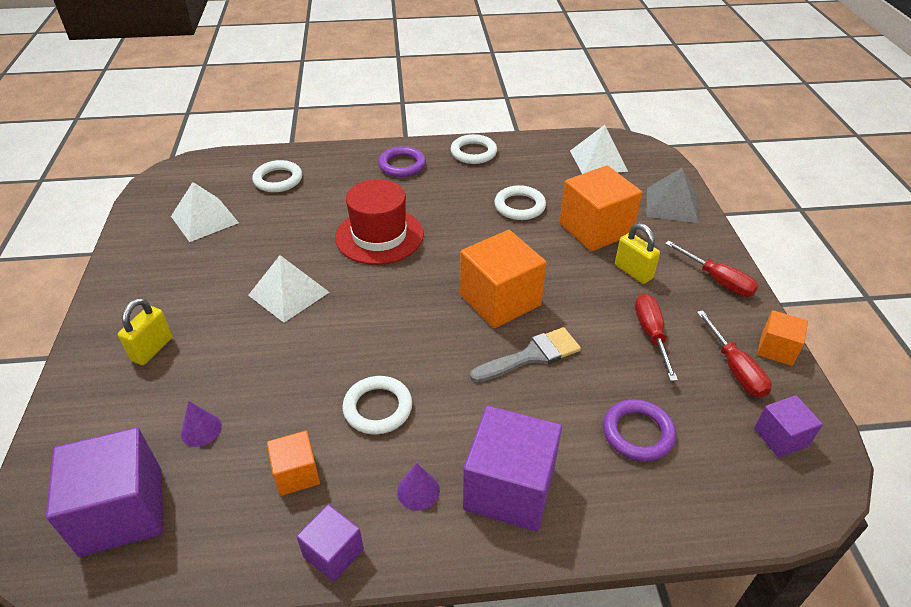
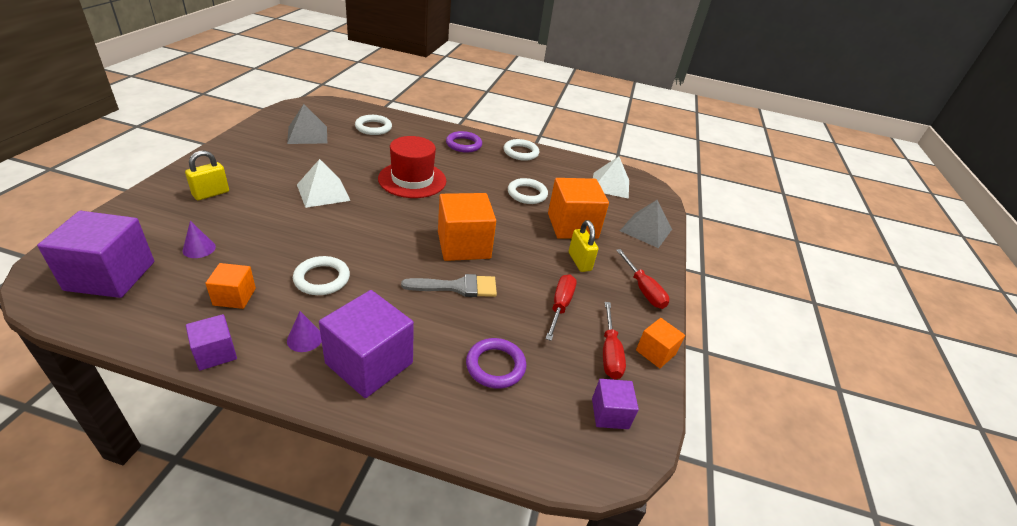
camera: 15 degrees right, 5 degrees down
white pyramid [171,182,239,242] -> grey pyramid [287,104,327,144]

